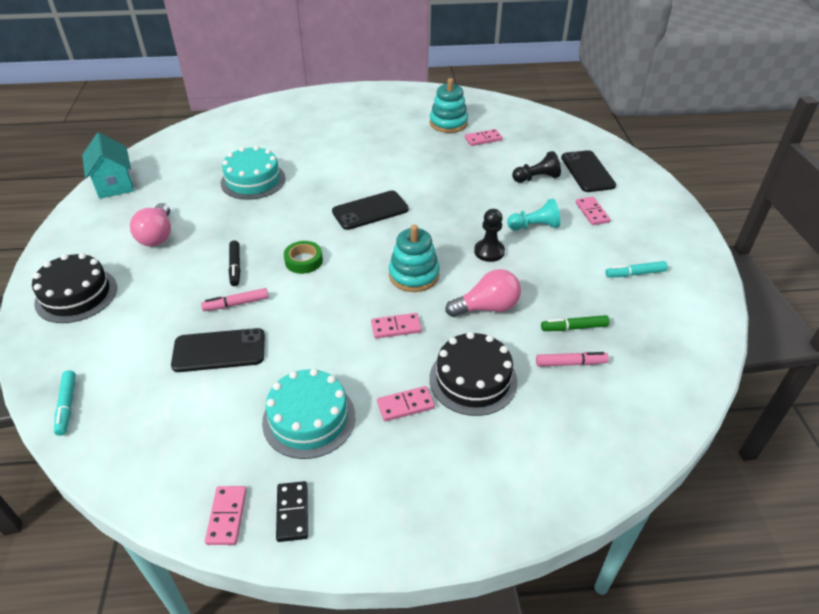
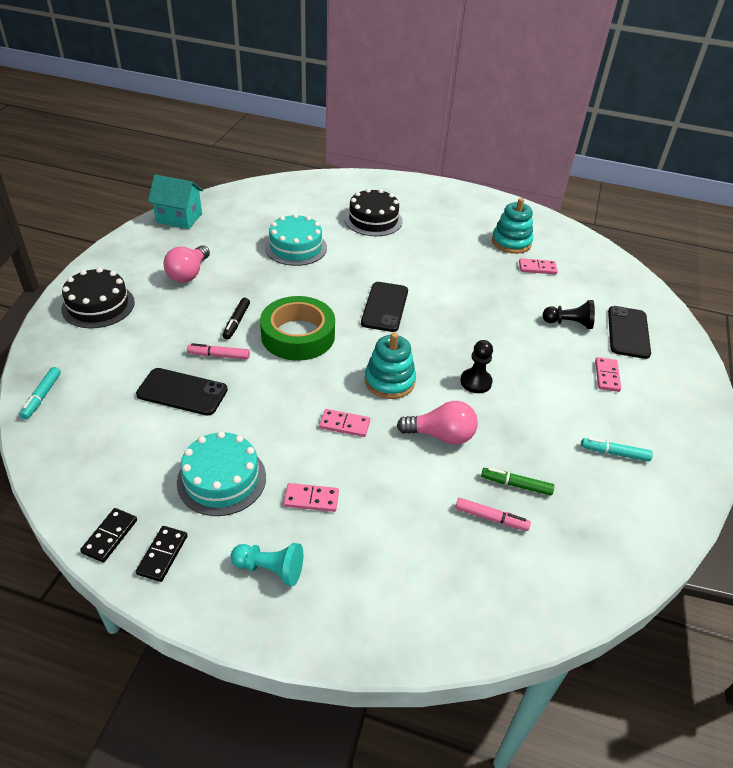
camera: 20 degrees right, 0 degrees up
turquoise house [82,133,134,199] -> turquoise house turned 75 degrees counterclockwise [148,174,203,229]
pink domino [205,486,247,545] -> black domino [80,508,137,563]
green tape [284,241,323,274] -> green tape [260,296,335,361], size x2.01
black phone [332,190,409,230] -> black phone turned 75 degrees counterclockwise [361,282,408,332]
black cake [429,332,518,416] -> black cake moved to [344,188,403,236]
turquoise pawn [507,198,560,231] -> turquoise pawn moved to [230,543,303,586]

